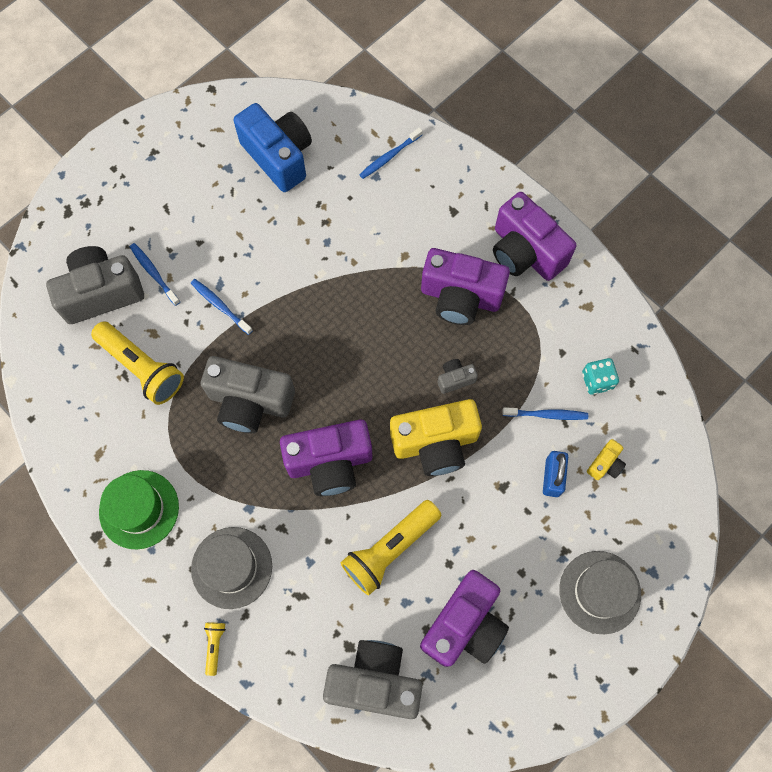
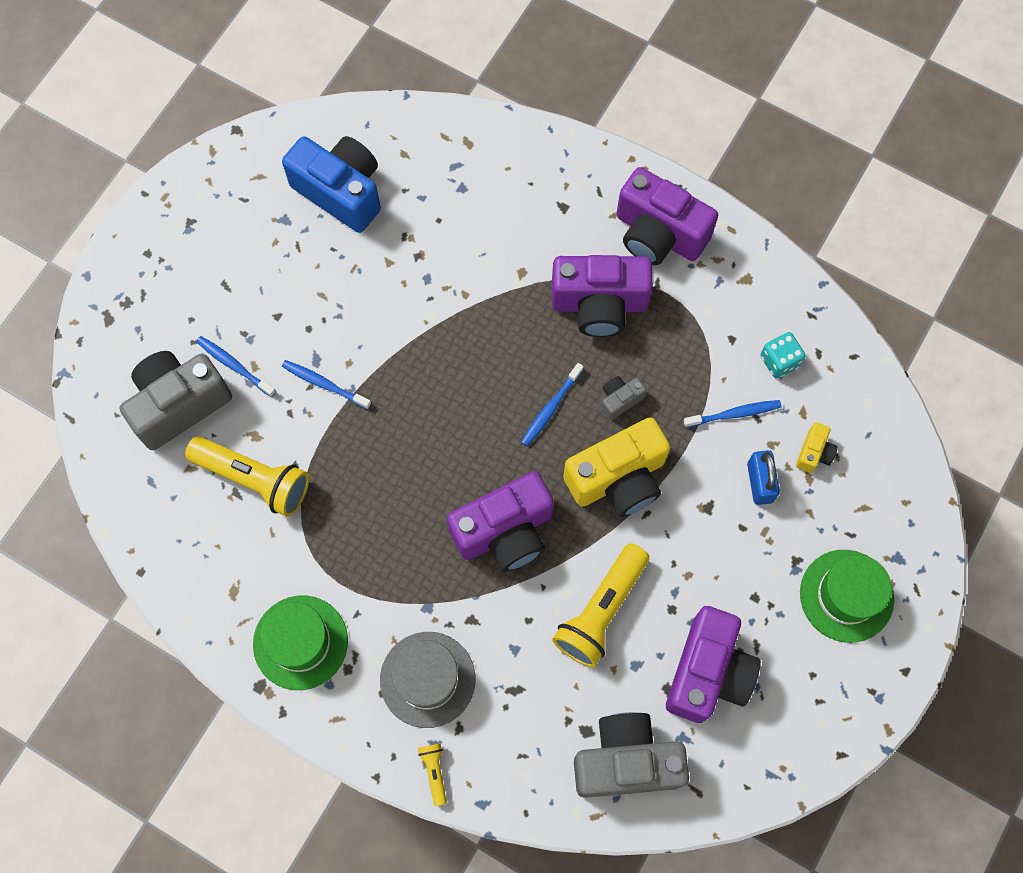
camera: 15 degrees left, 0 degrees up
grey camera [201,356,295,433] -> none
blue toothbrush [359,127,423,179] -> blue toothbrush moved to [521,363,583,446]
grey hat [559,551,641,634] -> green hat [800,550,894,643]

